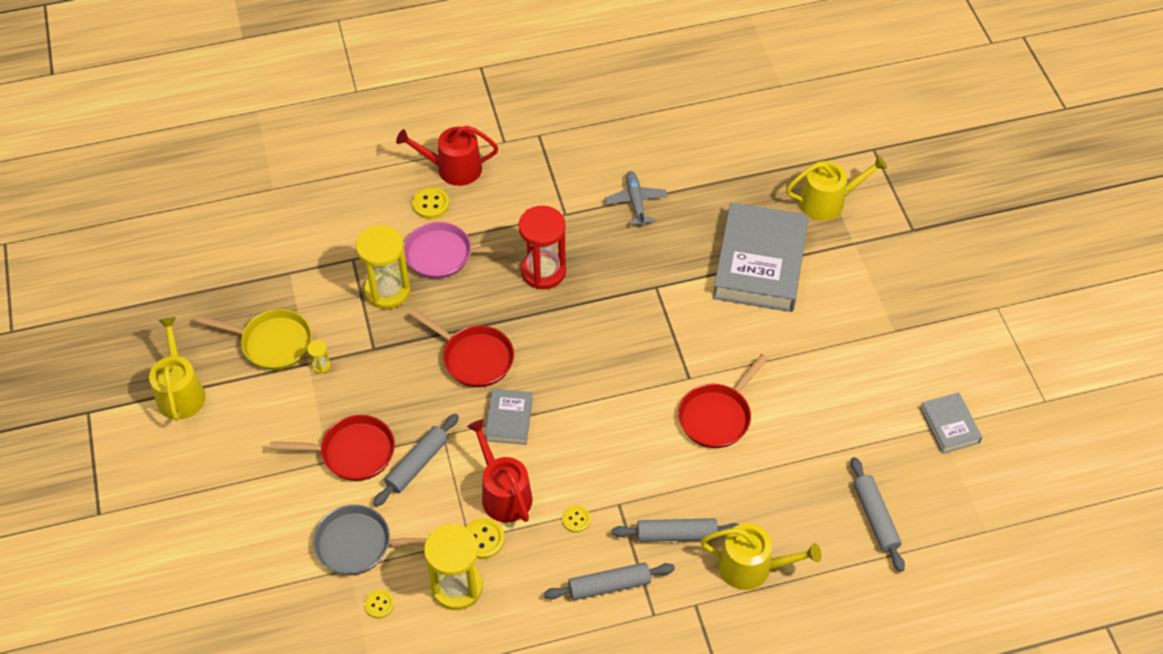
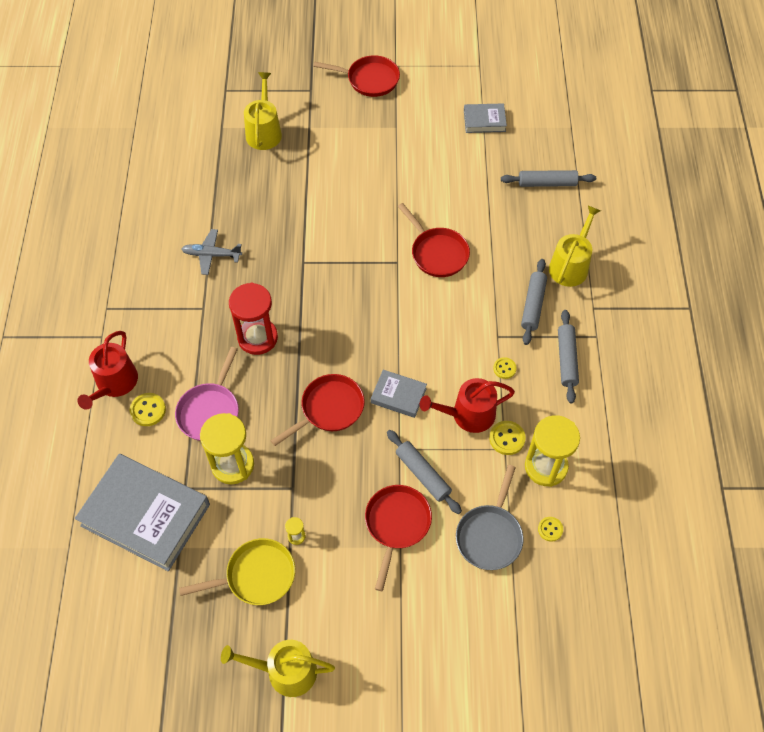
camera: 75 degrees left, 5 degrees up
yellow pan [196,309,312,370] -> yellow pan turned 45 degrees clockwise [179,538,295,605]
grey book [713,202,809,312] -> grey book moved to [75,454,210,571]
none -> red pan [313,55,400,97]

